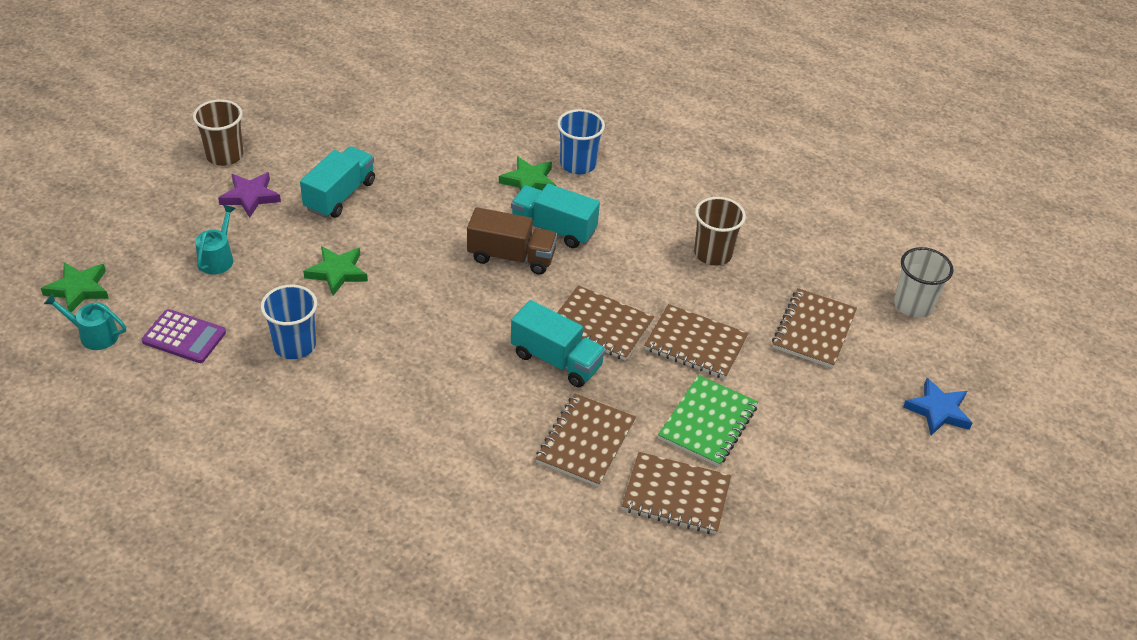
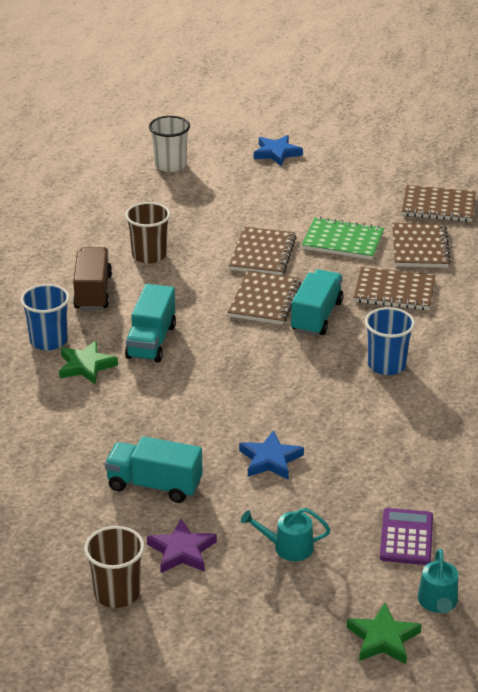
camera: 100 degrees left, 10 degrees down
blue cup [260,285,317,359] -> blue cup moved to [365,307,415,375]
green star [303,246,368,296] -> blue star [239,430,304,479]
brown truck [467,207,557,275] -> brown truck moved to [73,247,112,310]
brown notebook [772,288,857,368] -> brown notebook moved to [402,185,476,222]

